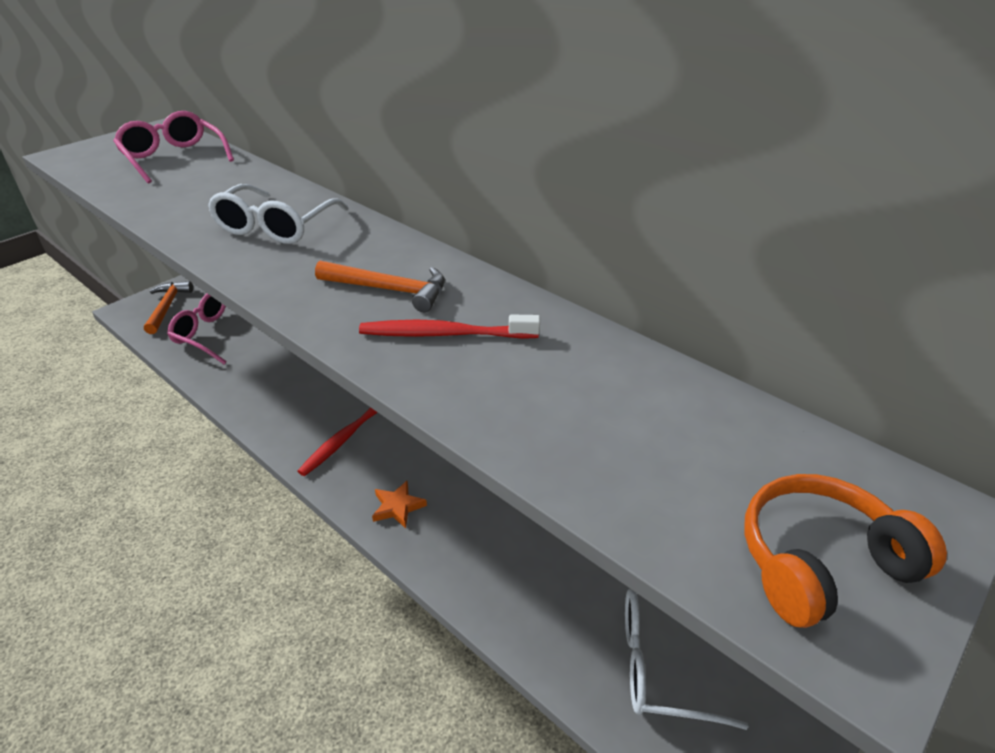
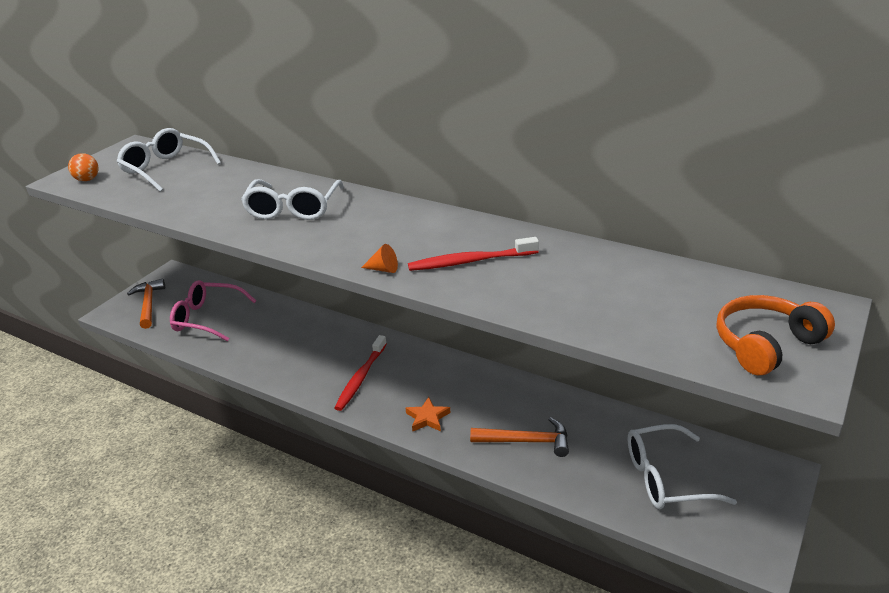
camera: 10 degrees left, 5 degrees down
pink glasses [113,111,234,184] -> white glasses [117,128,221,192]
orange hammer [315,261,445,312] -> orange hammer moved to [470,417,569,457]
none -> orange ball [68,153,99,181]
none -> orange cone [361,244,398,273]

